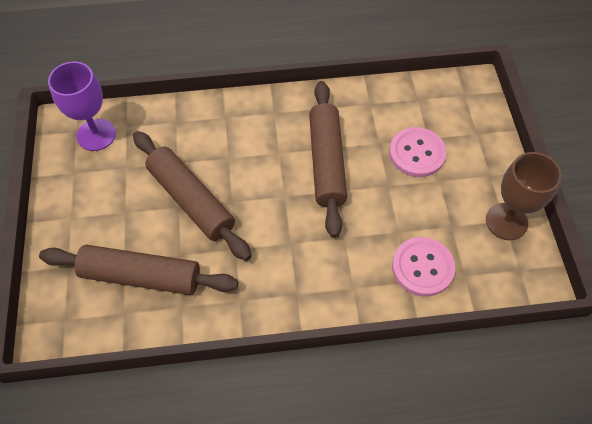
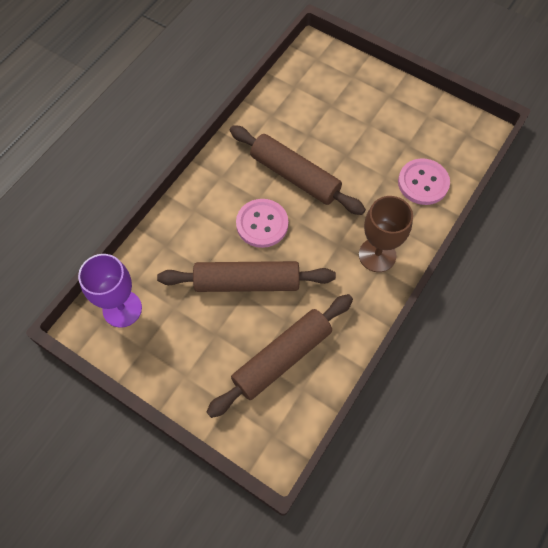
camera: 50 degrees left, 5 degrees up
pink button [389,127,446,177] -> pink button moved to [236,199,288,248]
brown goblet [486,152,562,240] -> brown goblet moved to [359,196,413,272]

